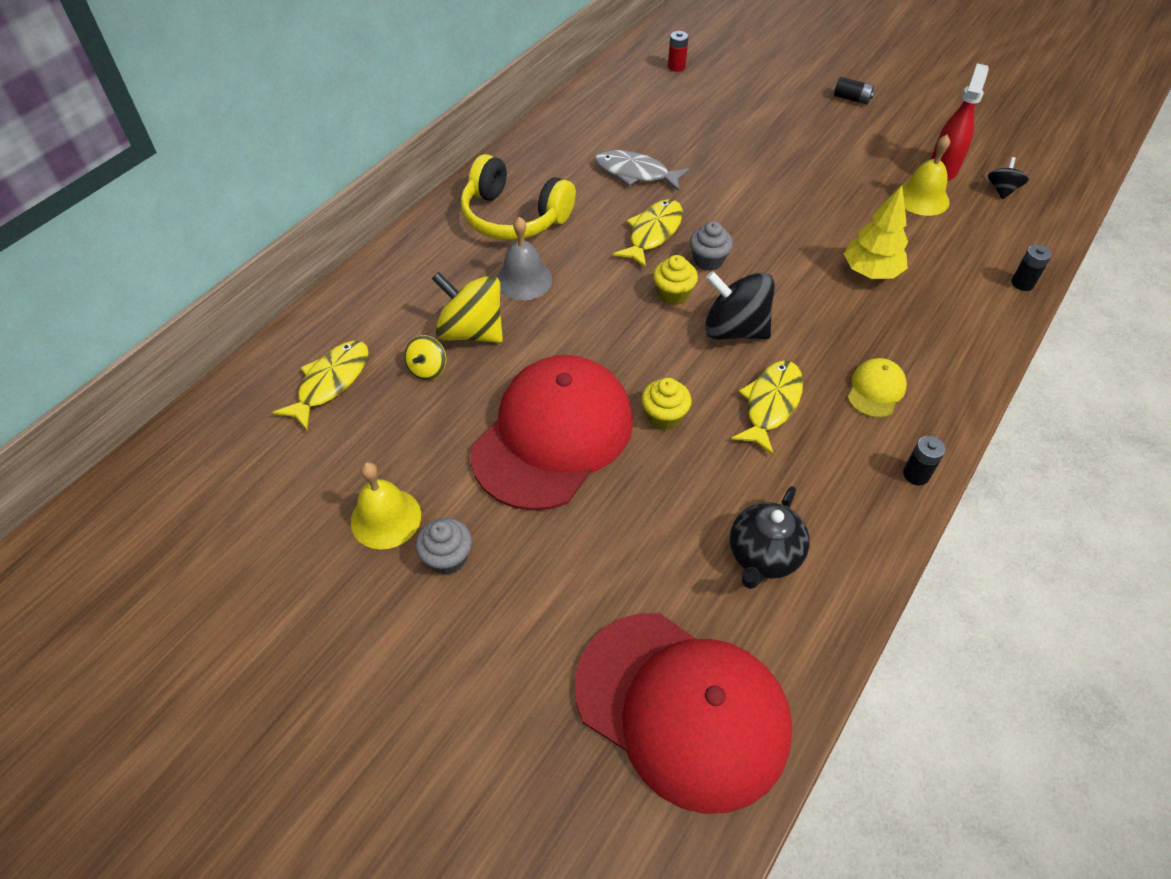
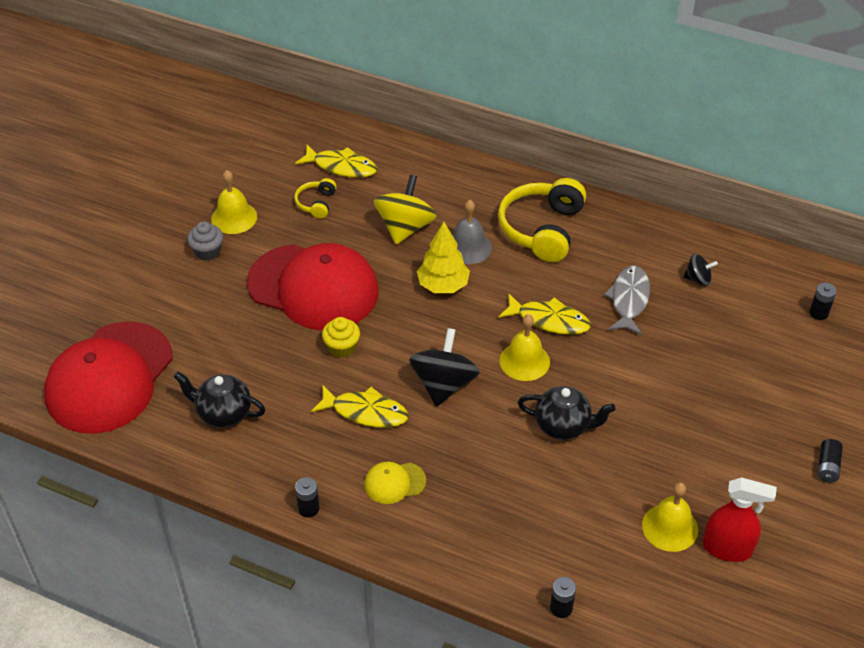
camera: 80 degrees right, 5 degrees down
yellow spinning top [404,335,446,380] -> none
yellow cupcake [653,255,698,305] -> none
red battery [668,31,689,72] -> black battery [809,282,837,320]
grey cupcake [690,221,733,271] -> yellow bell [499,314,550,381]
yellow tree [844,185,908,279] -> yellow tree moved to [417,222,470,293]
yellow cap [847,358,907,418] -> yellow cap turned 150 degrees clockwise [364,462,426,504]
black spinning top [988,157,1029,199] -> black spinning top moved to [684,254,718,286]
none -> yellow headphones [294,178,337,219]
none -> black teapot [518,386,616,440]

